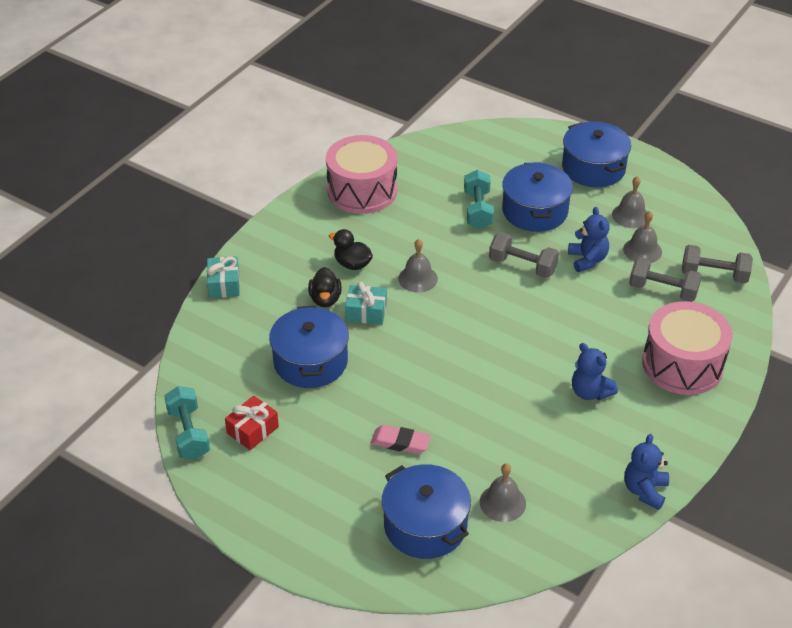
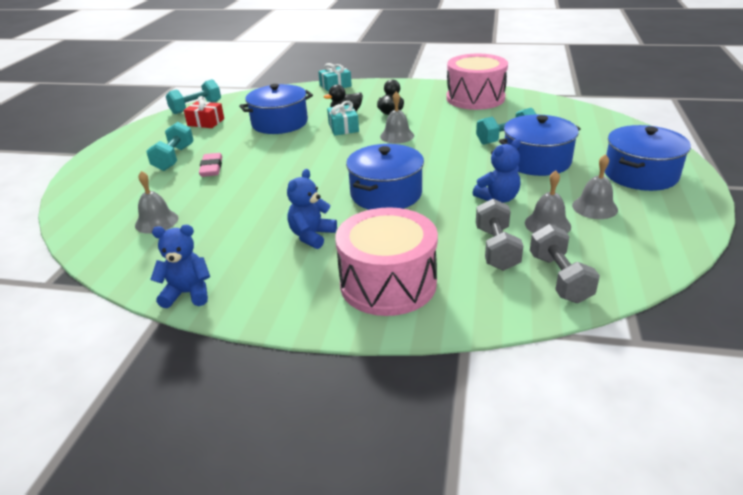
camera: 70 degrees right, 10 degrees down
blue pot [382,464,471,559] -> blue pot moved to [346,144,424,210]
grey dumbbell [489,232,559,278] -> none
none -> turquoise dumbbell [146,122,194,171]

